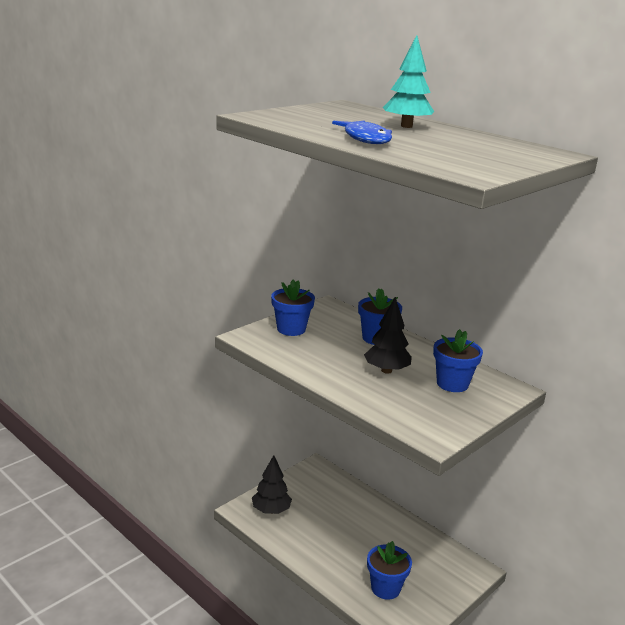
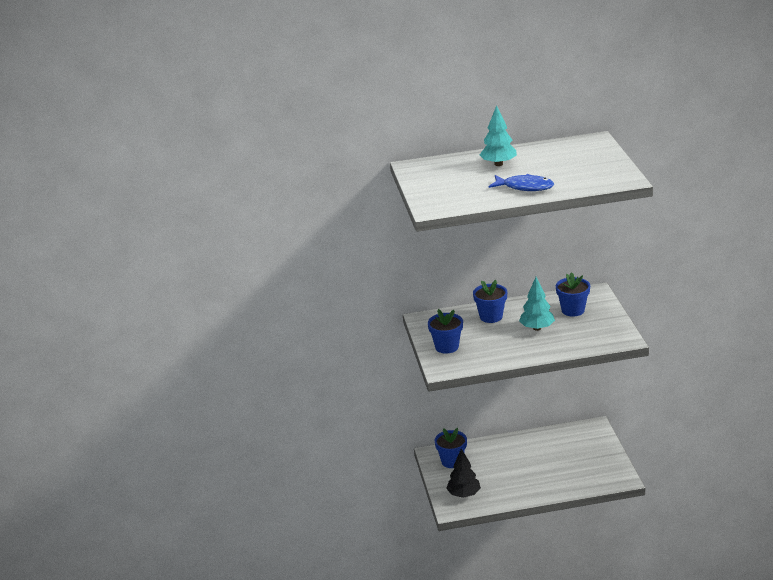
camera: 50 degrees left, 5 degrees up
black tree [364,297,412,374] -> turquoise tree [519,277,555,331]
blue flower pot [367,541,412,600] -> blue flower pot moved to [434,428,467,468]

